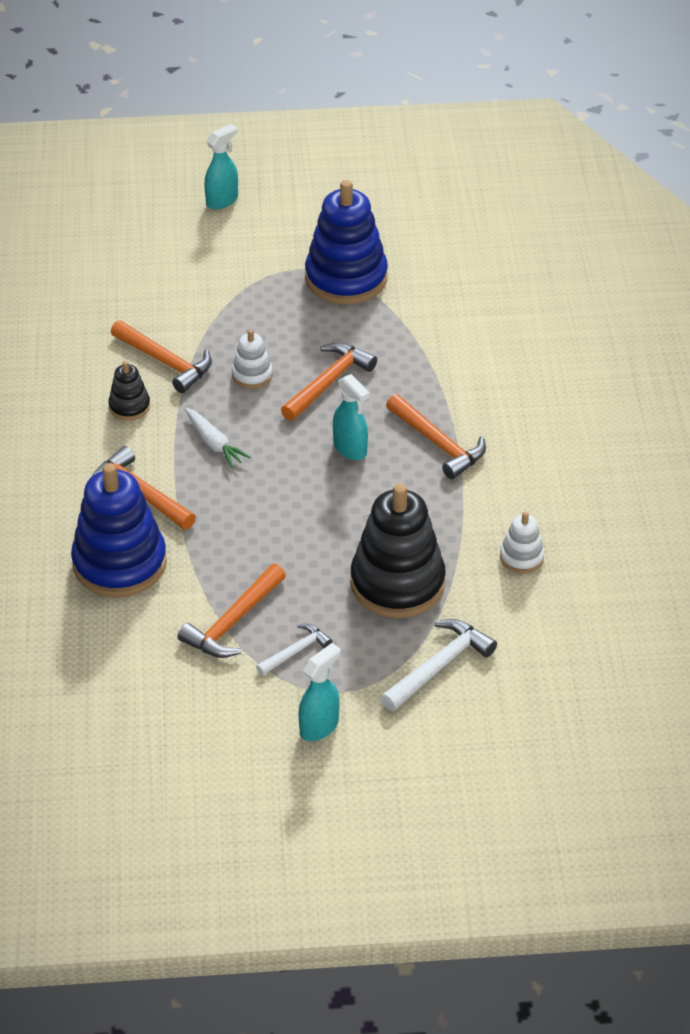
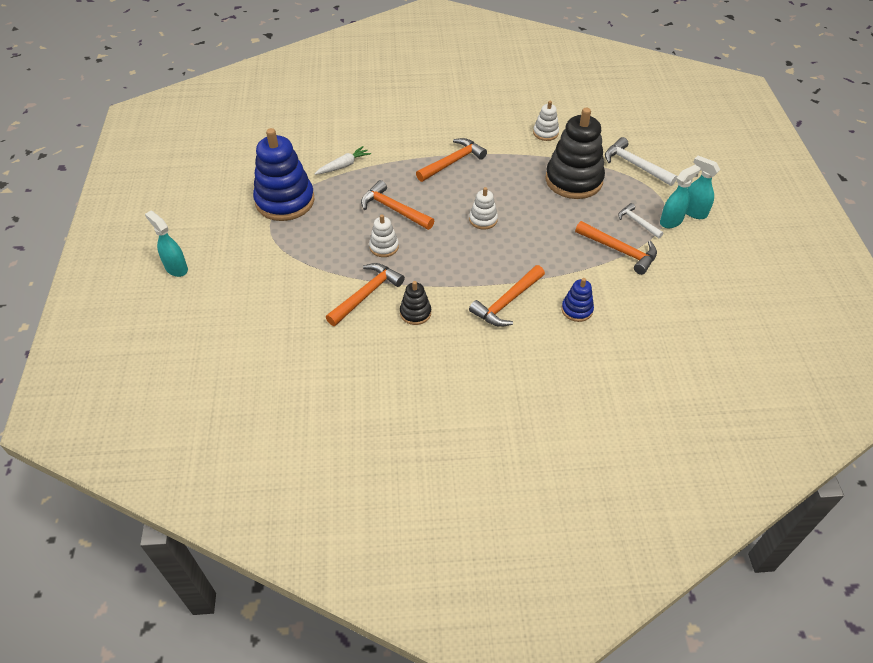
camera: 90 degrees left, 5 degrees up
blue stacking toy [71,463,167,597] -> blue stacking toy [561,278,594,322], size x0.47
white carrot [185,408,251,468] -> white carrot moved to [315,146,371,175]
turquoise spray bottle [333,374,370,460] -> turquoise spray bottle moved to [660,165,700,228]
none -> white stacking toy [469,187,498,230]

